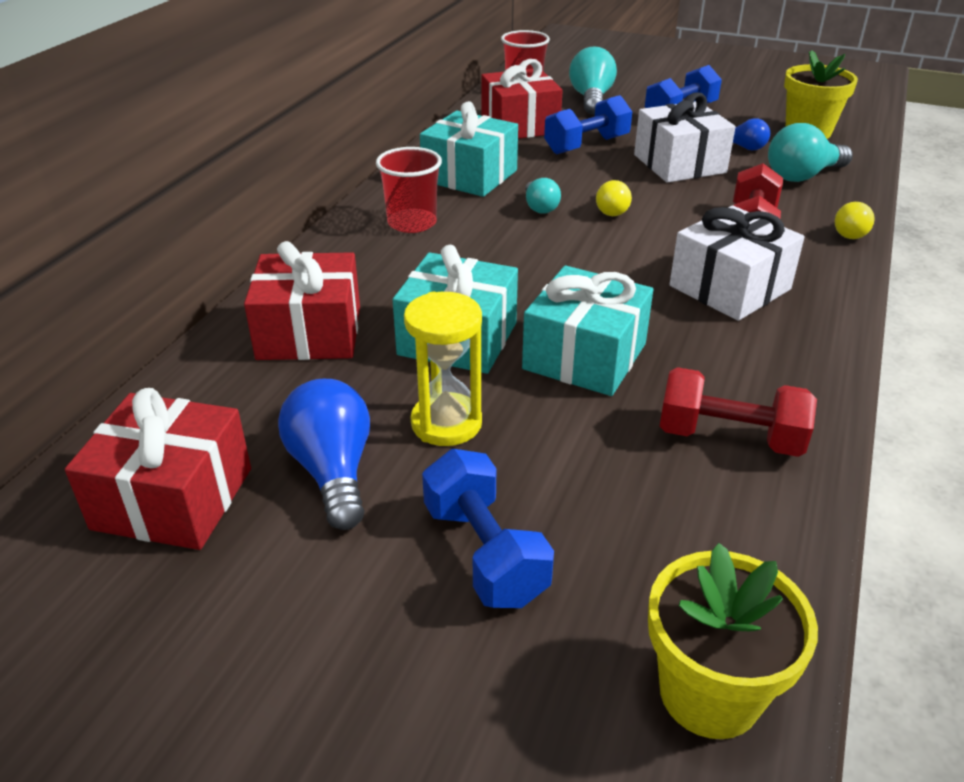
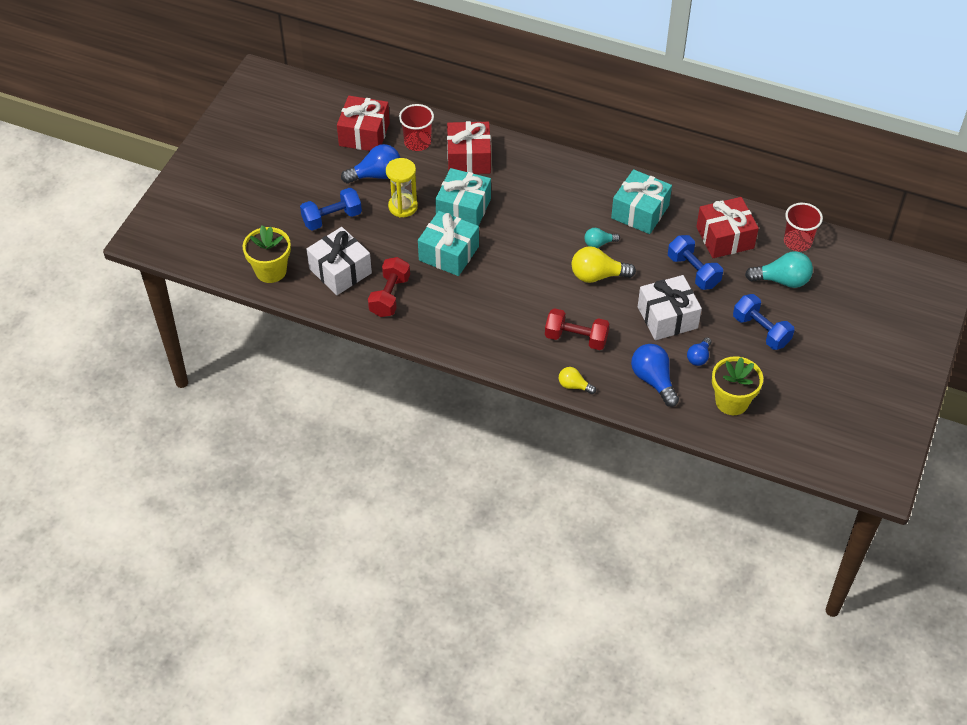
camera: 90 degrees right, 15 degrees up
red cup [376,147,442,233] -> red cup moved to [399,104,434,151]
yellow light bulb [596,180,632,216] -> yellow light bulb [572,246,636,283], size x1.72
white gift [669,206,805,321] -> white gift moved to [306,227,372,295]
turquoise light bulb [768,123,853,182] -> blue light bulb [631,344,679,407]

